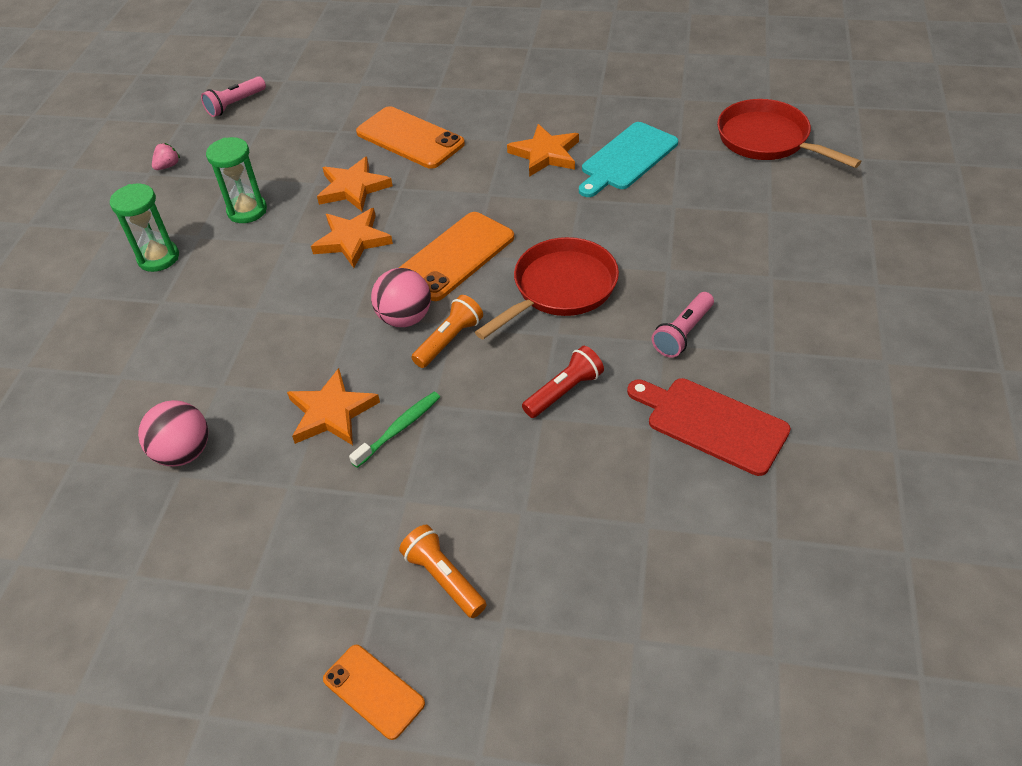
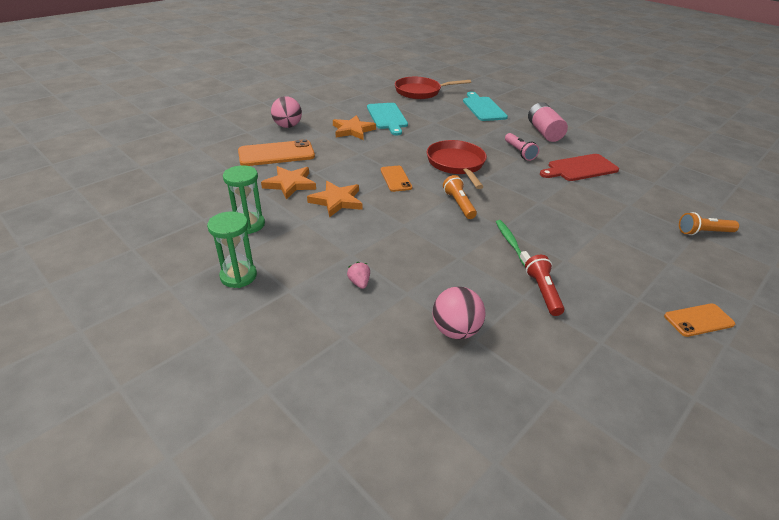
camera: 60 degrees left, 10 degrees down
pink strawberry [152,143,180,170] -> pink strawberry moved to [347,262,370,289]
pink flashlight [201,76,266,117] -> none
orange star [287,368,380,445] -> none
pink ball [371,268,431,327] -> pink ball moved to [271,96,302,128]
orange phone [399,212,514,301] -> orange phone [381,166,412,192], size x0.59
orange flashlight [399,525,487,618] -> orange flashlight moved to [679,212,739,235]
red flashlight [522,346,604,418] -> red flashlight moved to [525,255,565,316]
none -> turquoise cutting board [463,92,508,121]
none -> pink battery [528,102,568,142]

